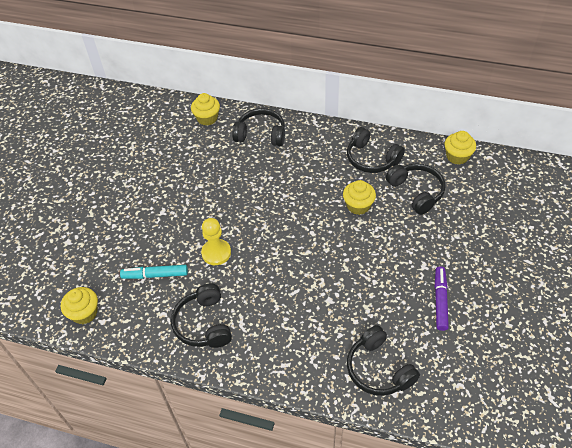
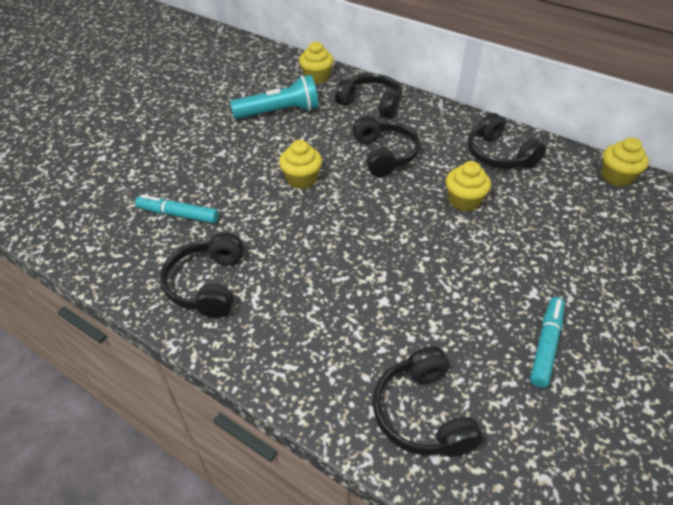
camera: 15 degrees right, 5 degrees down
yellow cupcake [61,287,98,324] -> yellow cupcake moved to [279,140,322,189]
yellow pawn [201,218,231,265] -> none
black headphones [386,163,446,215] -> black headphones moved to [353,116,420,177]
purple marker [435,266,449,331] -> turquoise marker [530,297,565,388]
none -> turquoise flashlight [230,75,319,119]

